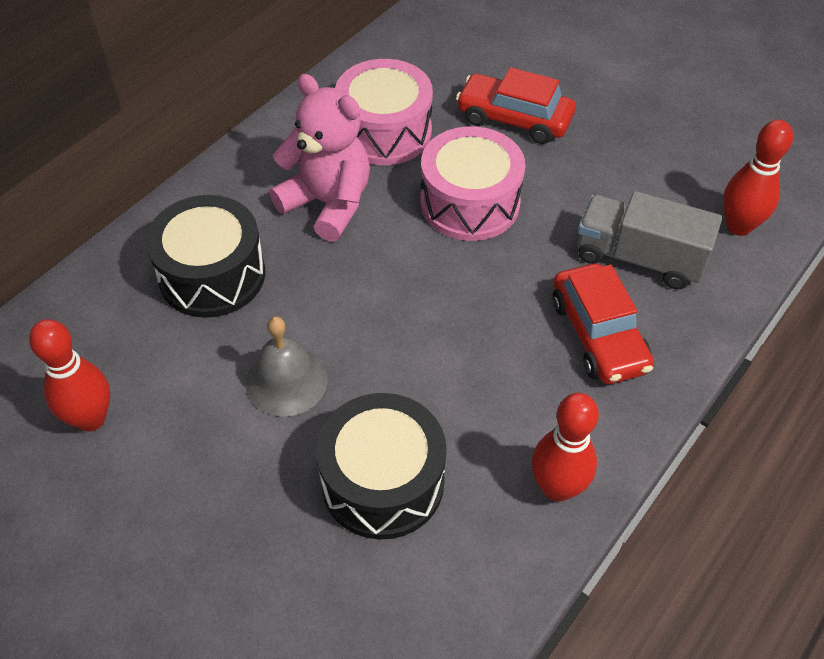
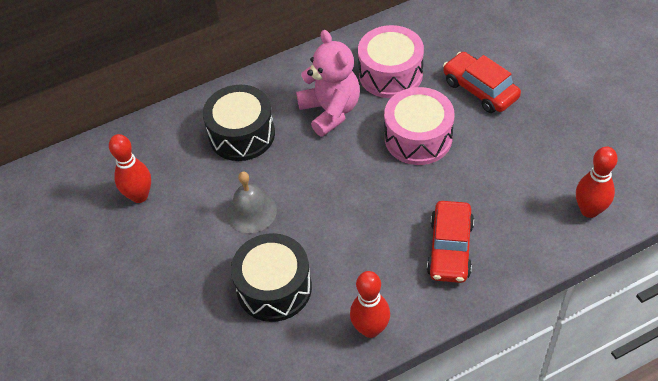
camera: 30 degrees right, 0 degrees up
grey truck [577,191,722,290] -> none

